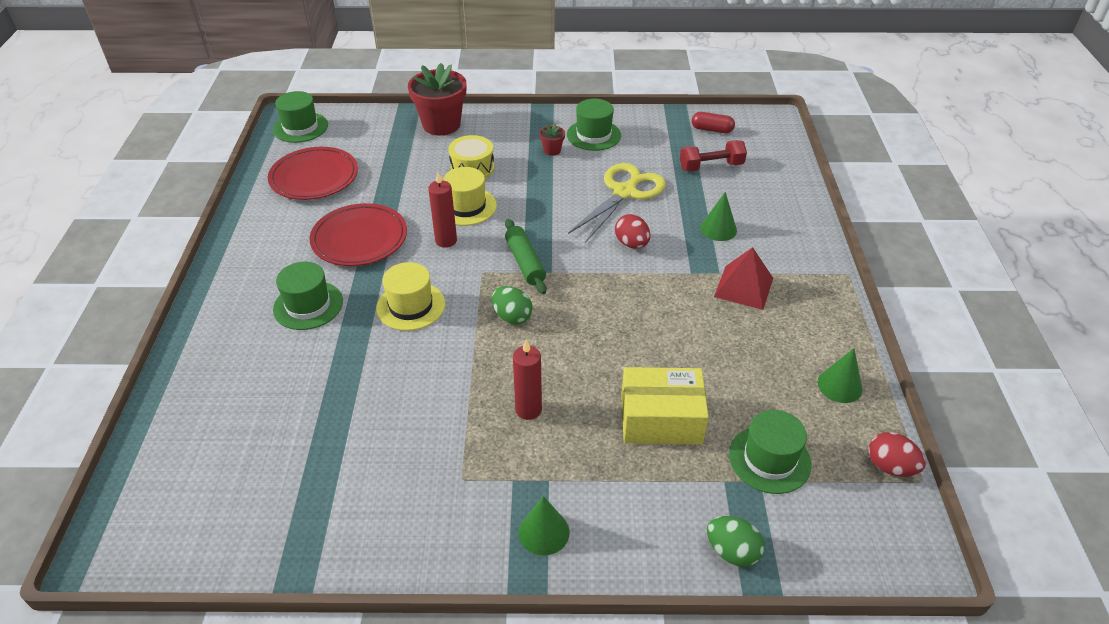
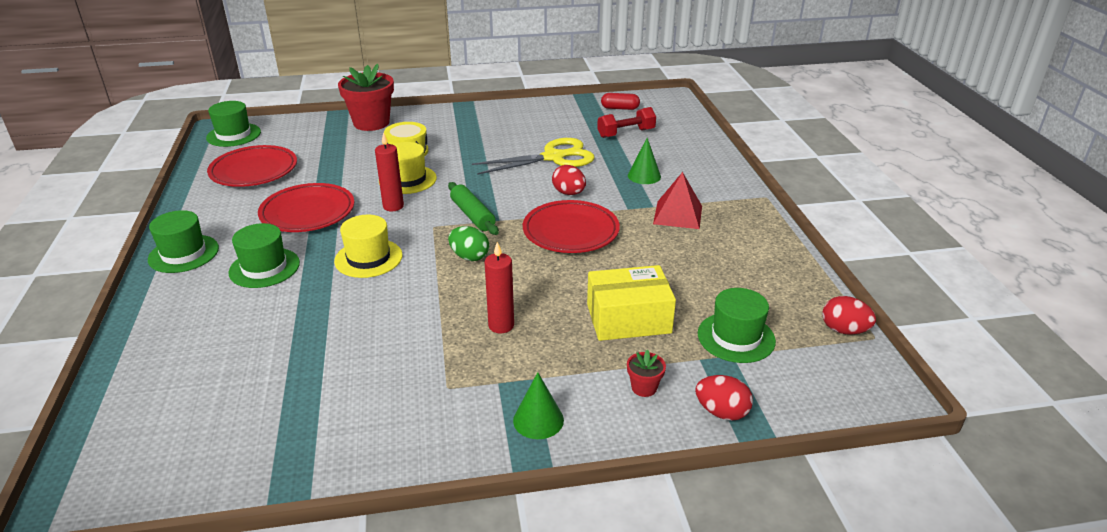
camera: 10 degrees left, 10 degrees down
red flower pot [539,123,565,156] -> red flower pot moved to [627,349,666,397]
green hat [567,99,621,151] -> green hat moved to [148,210,219,273]
yellow scissors [568,163,666,243] -> yellow scissors turned 45 degrees clockwise [472,138,595,175]
green egg [707,516,765,567] -> red egg [695,375,753,421]
green cone [817,348,863,403] -> none
none -> red plate [523,200,620,253]

